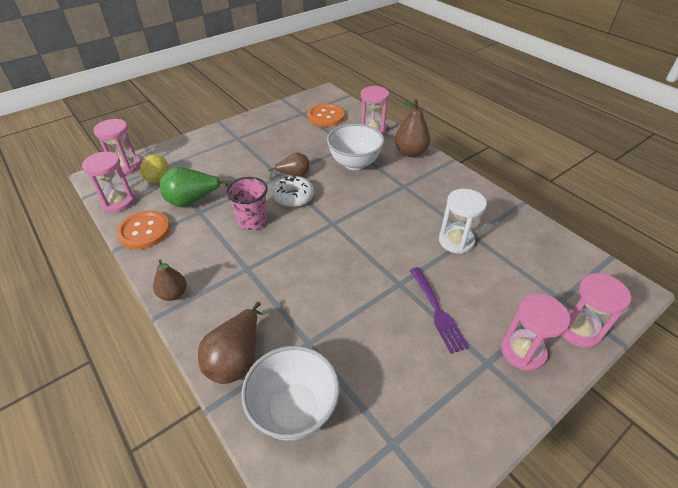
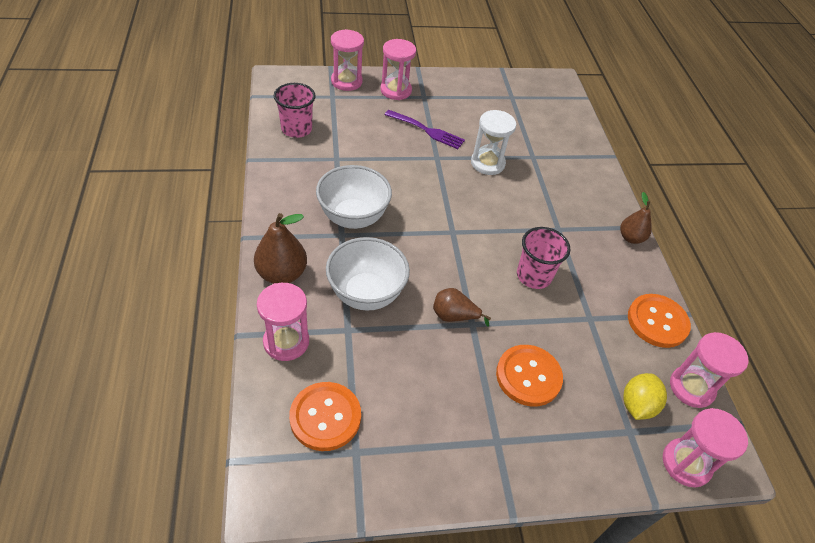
camera: 155 degrees left, 5 degrees up
green pear [160,167,232,207] -> none
brown pear [198,302,263,384] -> none
white bowl [241,346,340,440] -> white bowl moved to [316,165,392,229]
white donut [272,175,314,207] -> none
purple fork [410,267,469,353] -> purple fork turned 105 degrees clockwise [385,110,465,149]
white hourglass [439,189,487,254] -> white hourglass moved to [471,110,516,175]
none -> pink cup [274,83,316,138]
none -> orange button [496,345,563,407]

